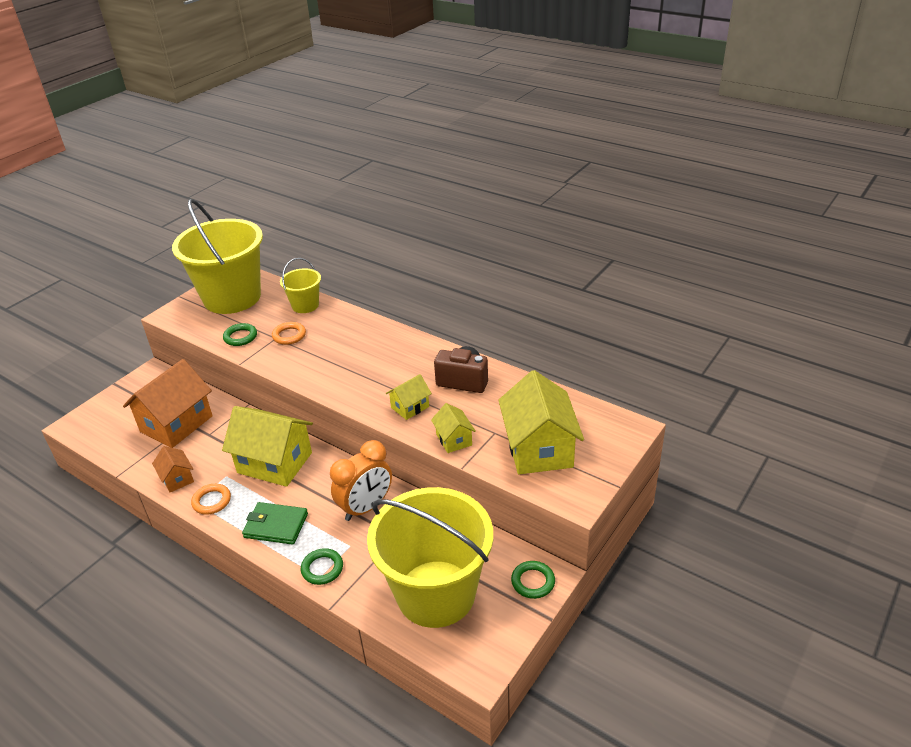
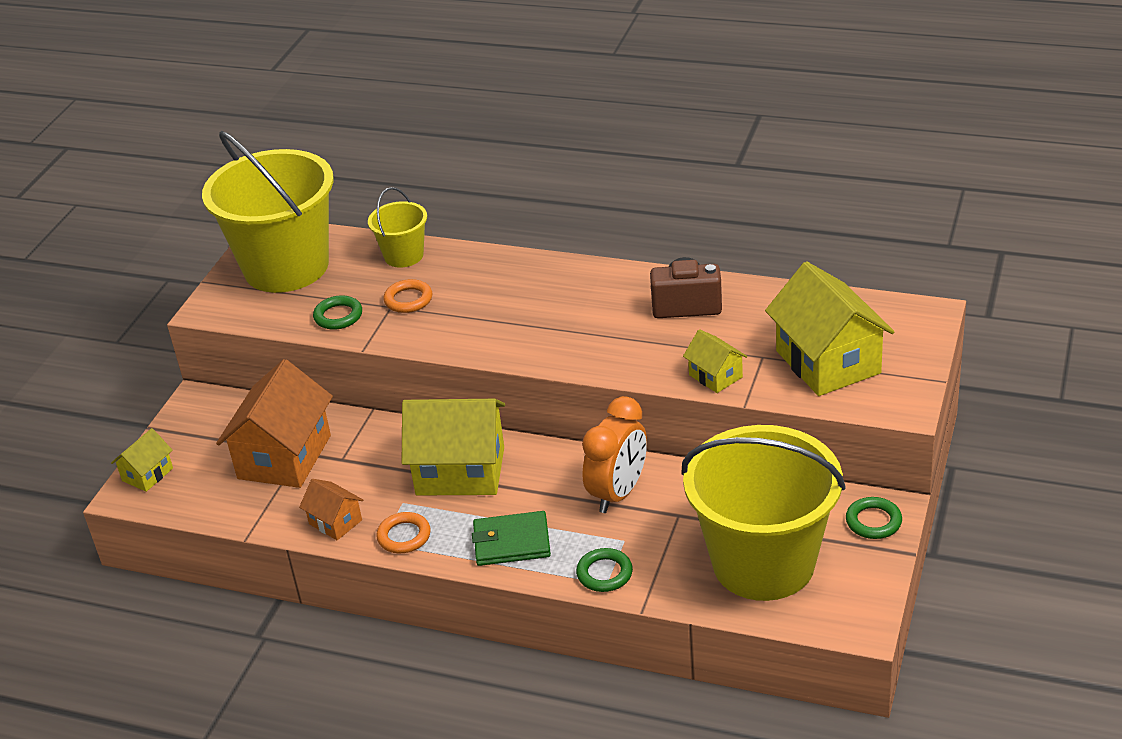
camera: 15 degrees left, 0 degrees up
yellow house [386,374,432,420] -> yellow house moved to [111,428,173,492]

